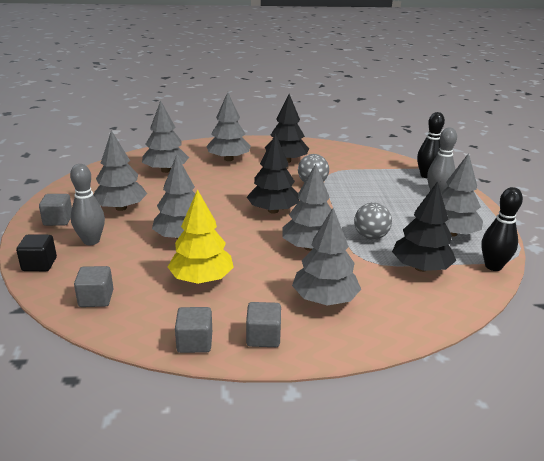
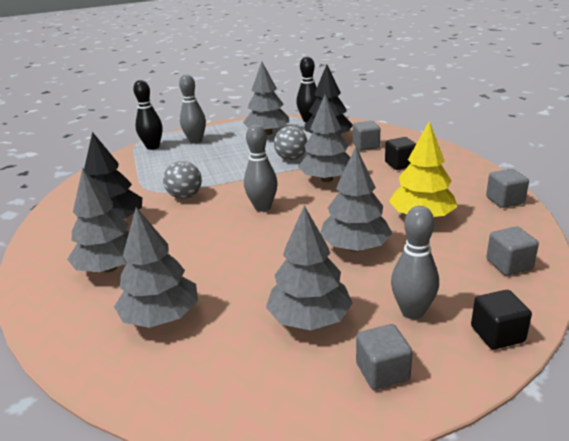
camera: 100 degrees left, 0 degrees up
grey cube [246,302,281,347] -> grey cube moved to [353,121,380,151]
black tree [247,133,299,214] -> grey bowling pin [244,124,278,212]
grey tree [292,208,361,306] -> black cube [385,137,416,170]

